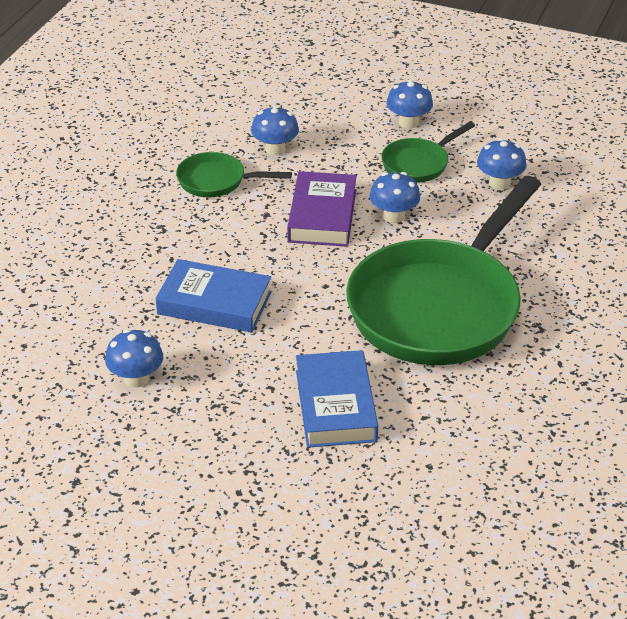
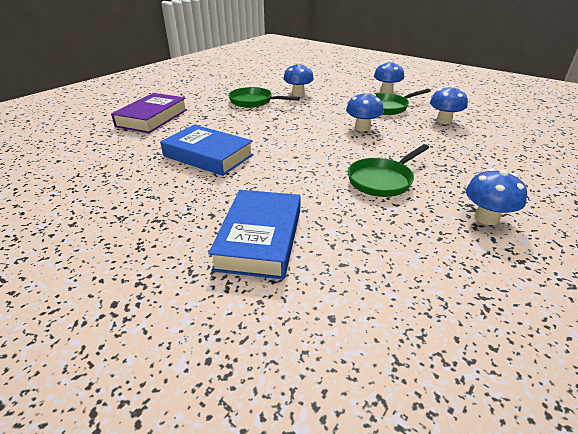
camera: 15 degrees right, 5 degrees down
blue mushroom [105,329,163,387] -> blue mushroom moved to [466,169,527,225]
purple book [287,171,357,247] -> purple book moved to [111,93,187,133]
green pan [346,176,541,365] -> green pan [348,144,429,197], size x0.44

